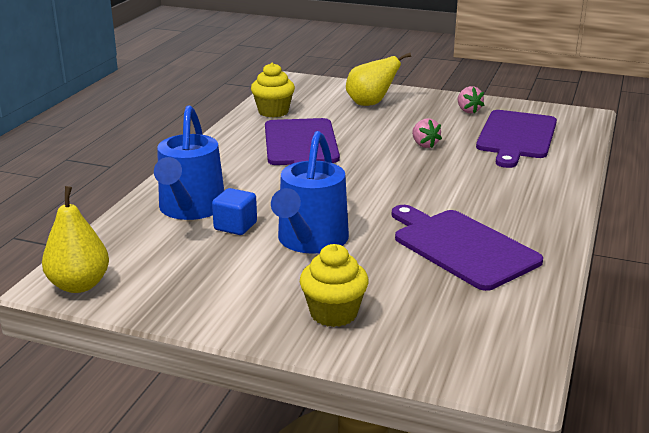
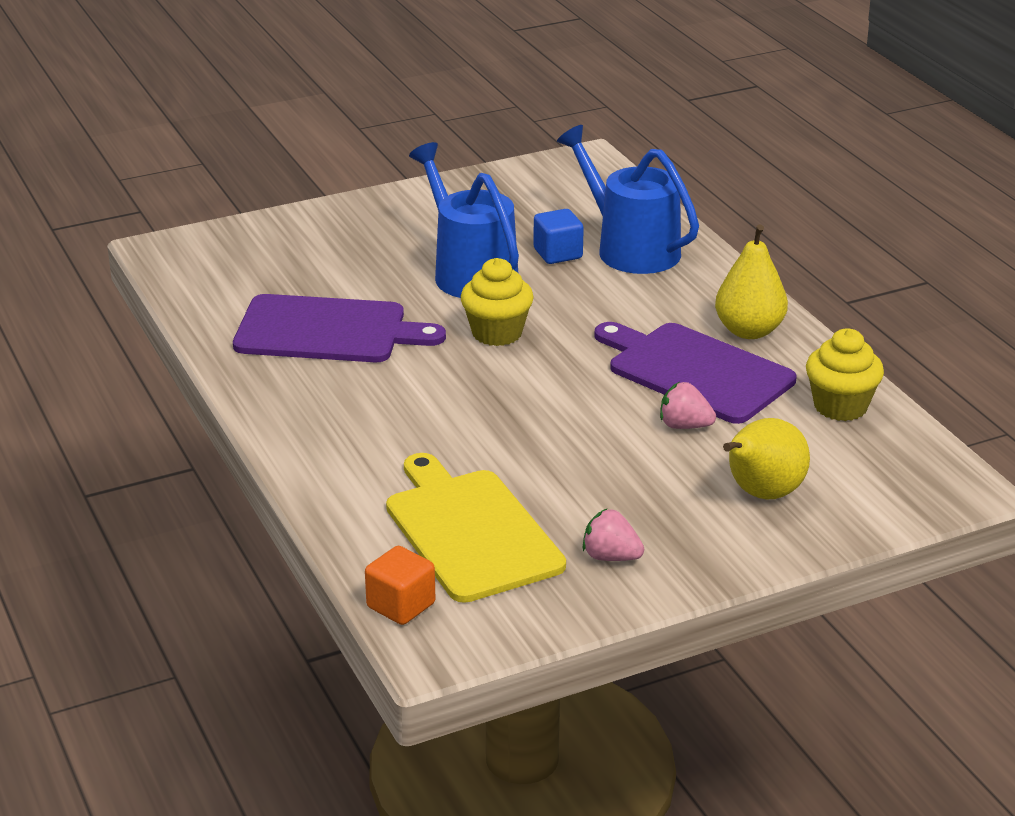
camera: 135 degrees right, 5 degrees up
yellow pear [42,186,109,293] -> yellow pear moved to [715,224,788,339]
yellow cupcake [300,244,369,327] -> yellow cupcake moved to [461,258,534,346]
pink strawberry [412,118,442,148] -> pink strawberry moved to [660,382,716,429]
purple cutting board [476,110,557,168] -> yellow cutting board [386,453,566,603]
none -> orange cube [365,546,435,625]

